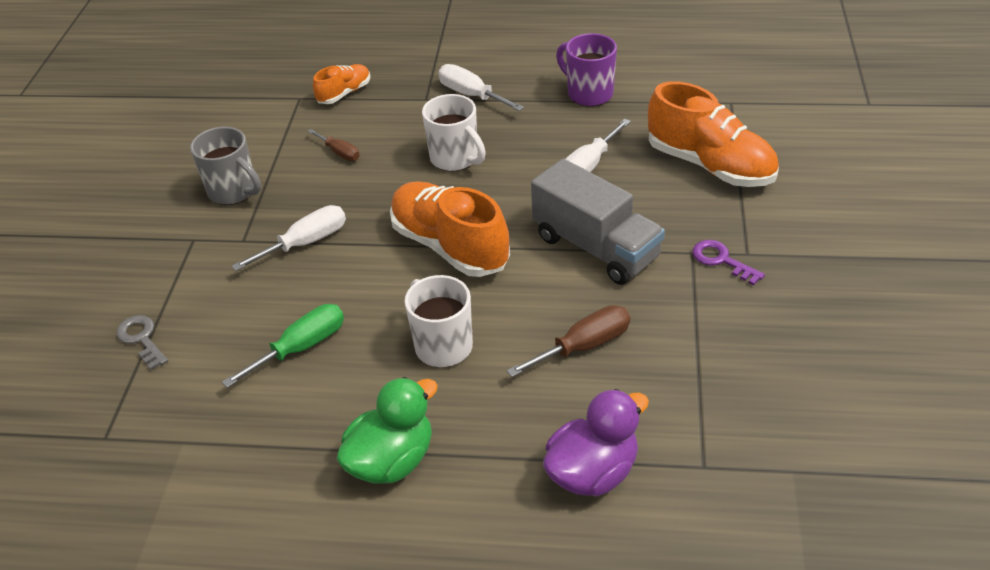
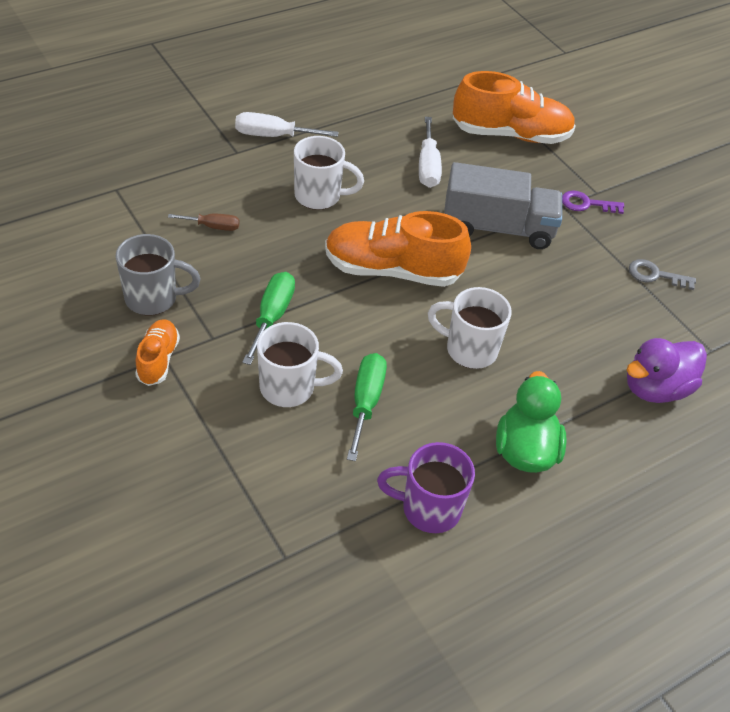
camera: 45 degrees left, 5 degrees up
grey key [116,315,168,370] -> grey key moved to [629,259,696,290]
white screwdriver [232,205,346,271] -> green screwdriver [242,272,295,365]
orange shoe [313,64,370,104] -> orange shoe moved to [135,319,180,386]
brown screwdriver [507,305,630,377] -> none
purple duck [543,389,649,496] -> purple duck turned 135 degrees counterclockwise [627,338,707,403]
purple mug [556,33,617,107] -> purple mug moved to [377,442,475,533]
none -> white mug [257,322,343,407]

